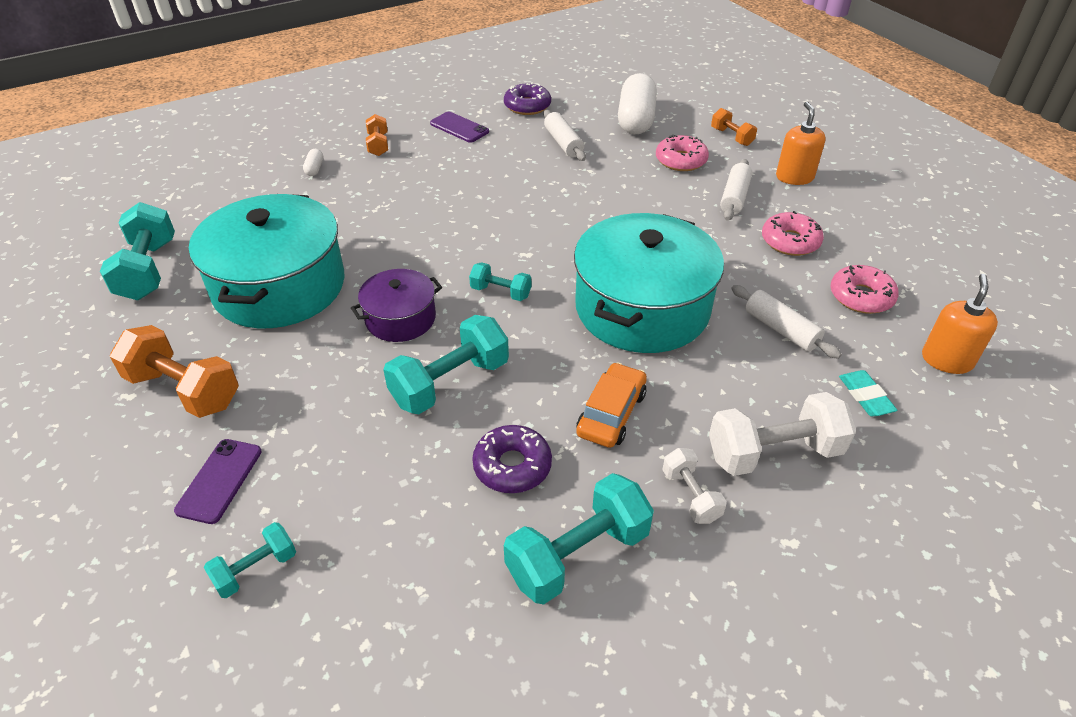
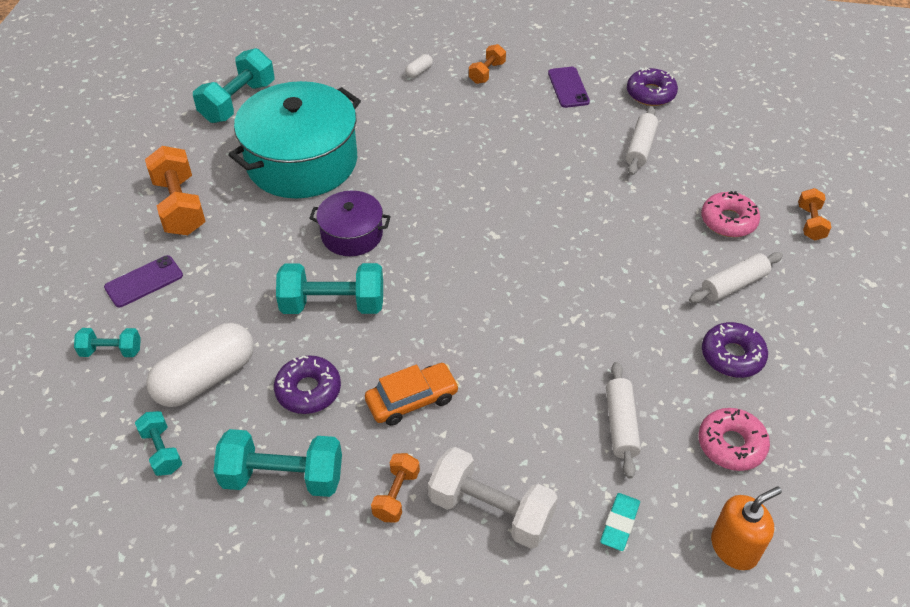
camera: 40 degrees right, 5 degrees up
turquoise dumbbell [469,262,531,301] -> turquoise dumbbell moved to [135,411,182,476]
turquoise pot [574,213,724,353] -> none
white capsule [618,73,657,134] -> white capsule moved to [146,323,254,407]
white dumbbell [662,448,727,524] -> orange dumbbell [371,453,420,523]
pink donut [762,211,824,256] -> purple donut [702,322,768,378]
orange soap dispenser [776,102,826,185] -> none

